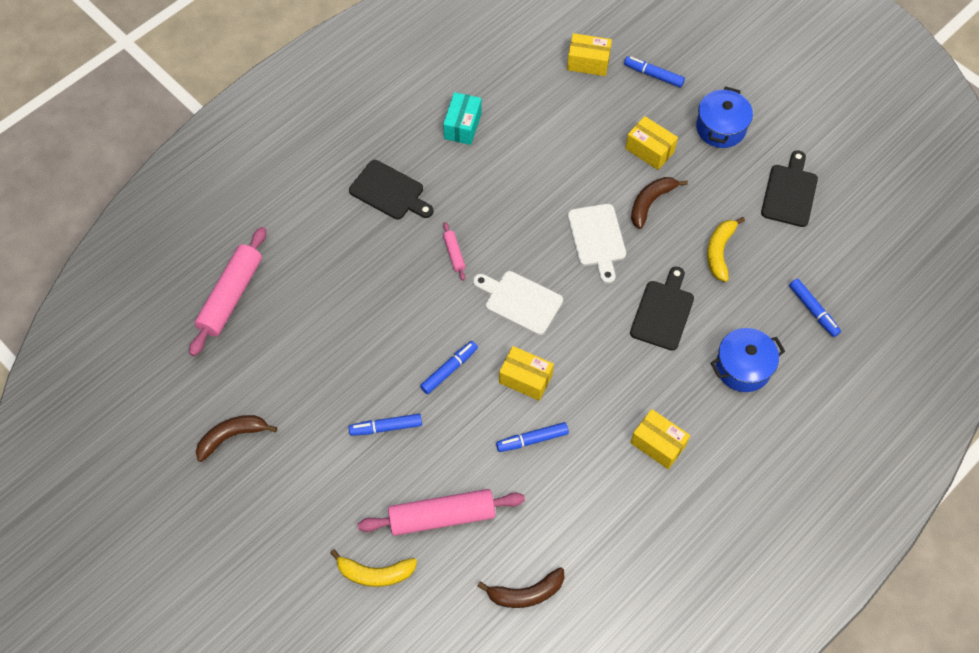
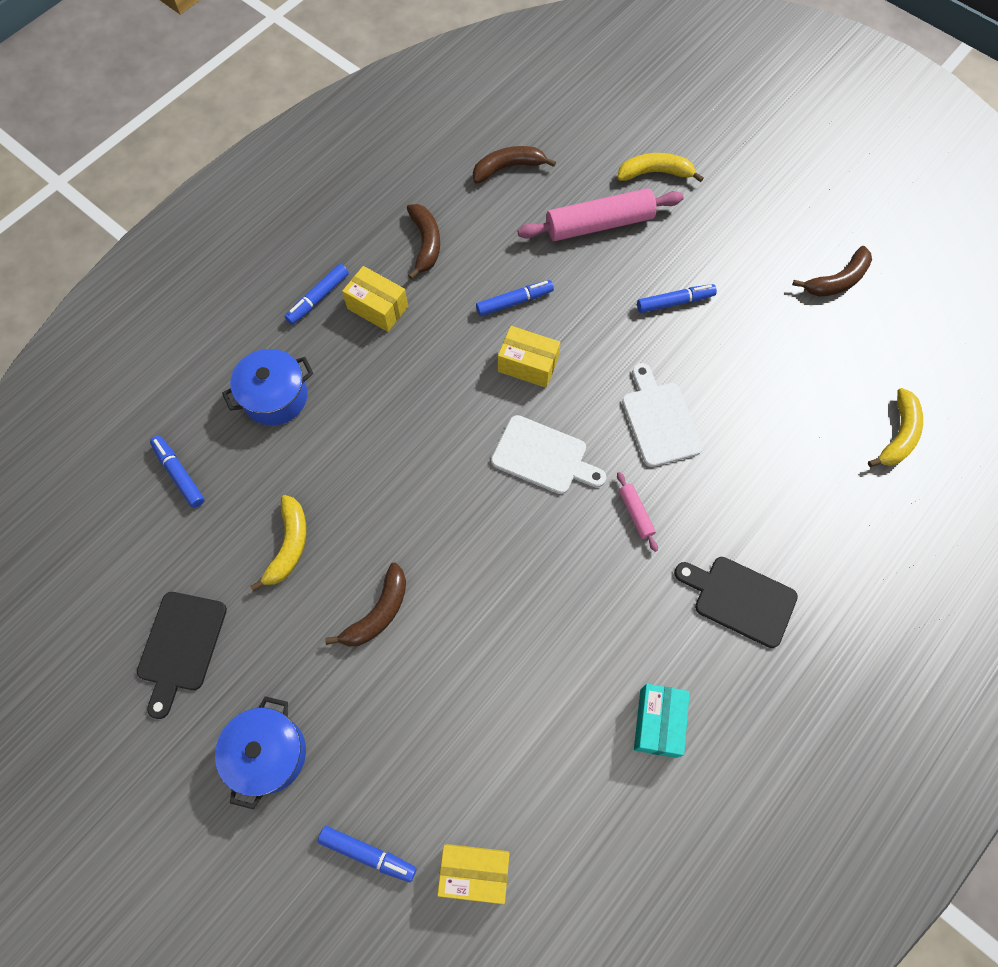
camera: 175 degrees right, 5 degrees up
pink rolling pin [189,227,266,356] -> yellow banana [868,388,923,467]
blue marker [420,341,478,394] -> blue marker moved to [284,264,349,325]
white cutting board [568,204,626,284] -> white cutting board moved to [622,363,703,467]
yellow box [625,116,678,170] -> none
black cutting board [630,267,694,351] -> none
none -> brown banana [407,204,440,280]

